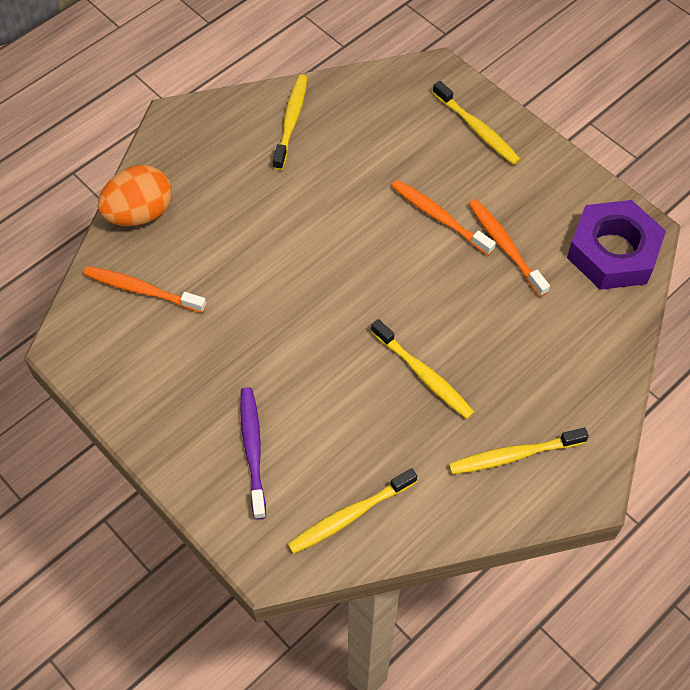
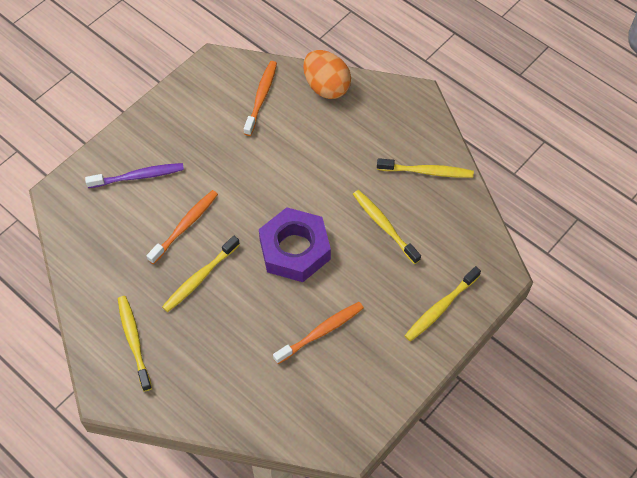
camera: 85 degrees right, 0 degrees up
yellow toothbrush [288,468,417,554] -> yellow toothbrush moved to [353,190,421,264]
orange toothbrush [391,180,496,256] -> orange toothbrush moved to [147,190,218,264]
purple nut [567,200,666,290] -> purple nut moved to [259,207,331,282]

